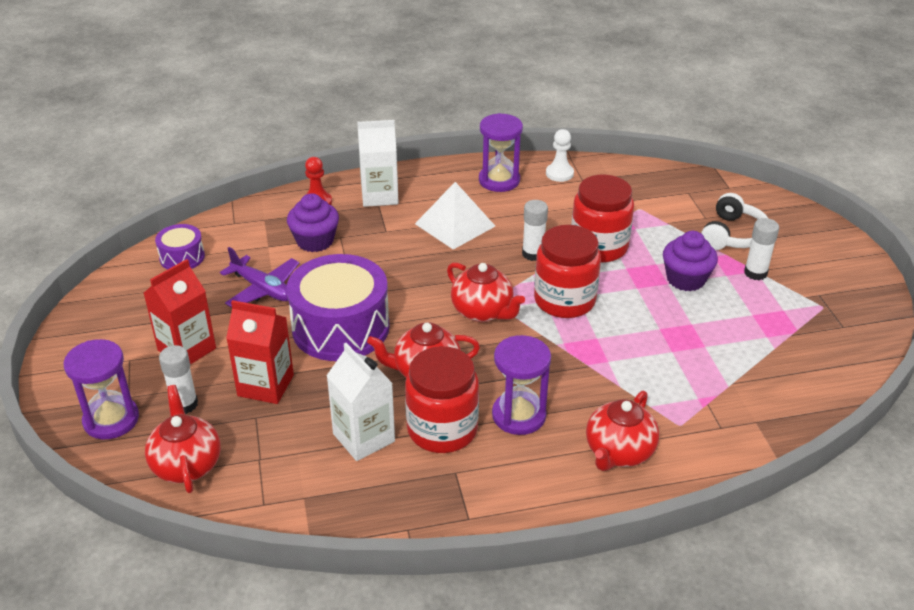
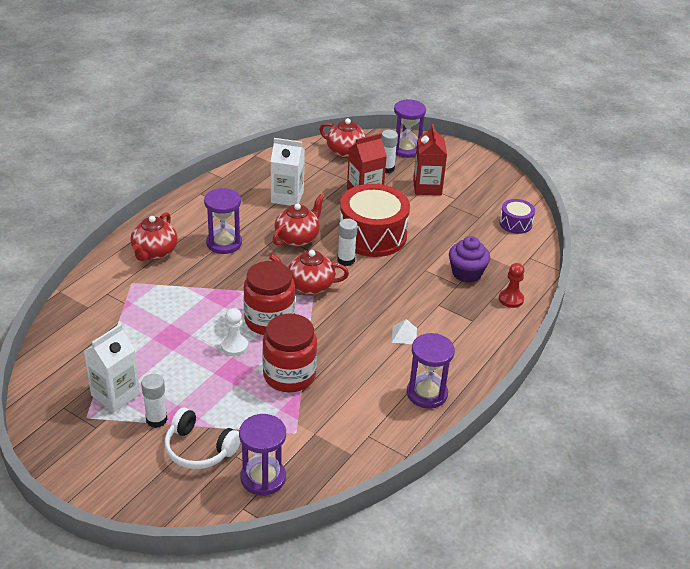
camera: 135 degrees right, 0 degrees up
purple plane [220,247,299,308] -> none
purple drum [286,254,390,361] -> red drum [340,184,410,257]
white carton [357,120,399,207] -> white carton moved to [84,324,140,413]
red jar [405,346,479,453] -> none
white pyramid [415,182,495,250] -> white pyramid [392,319,417,344], size x0.48
white glue stick [522,200,548,261] -> white glue stick moved to [337,219,358,266]
white pawn [546,129,574,182] -> white pawn moved to [221,308,248,356]
red teapot [586,391,659,471] -> red teapot turned 150 degrees counterclockwise [130,212,178,261]
purple cupcake [663,231,718,291] -> none
white headphones [701,193,768,250] -> white headphones turned 45 degrees counterclockwise [165,408,240,469]
none -> purple hourglass [239,414,286,496]

